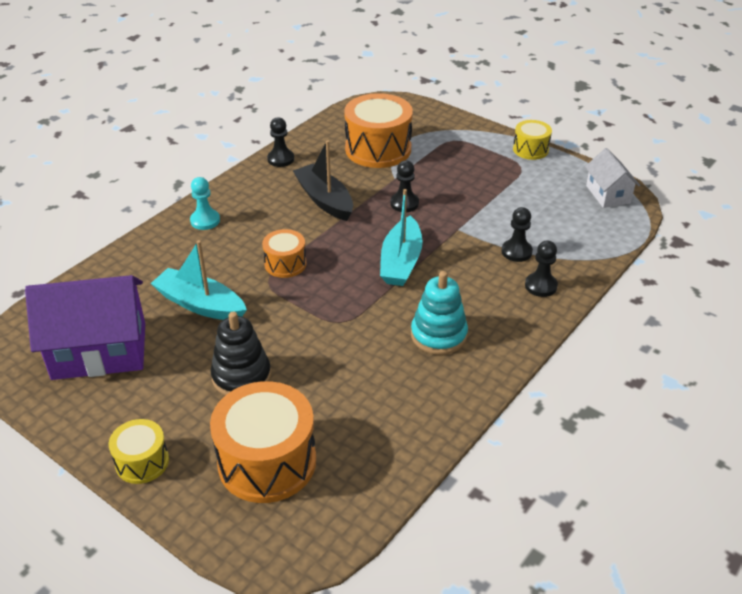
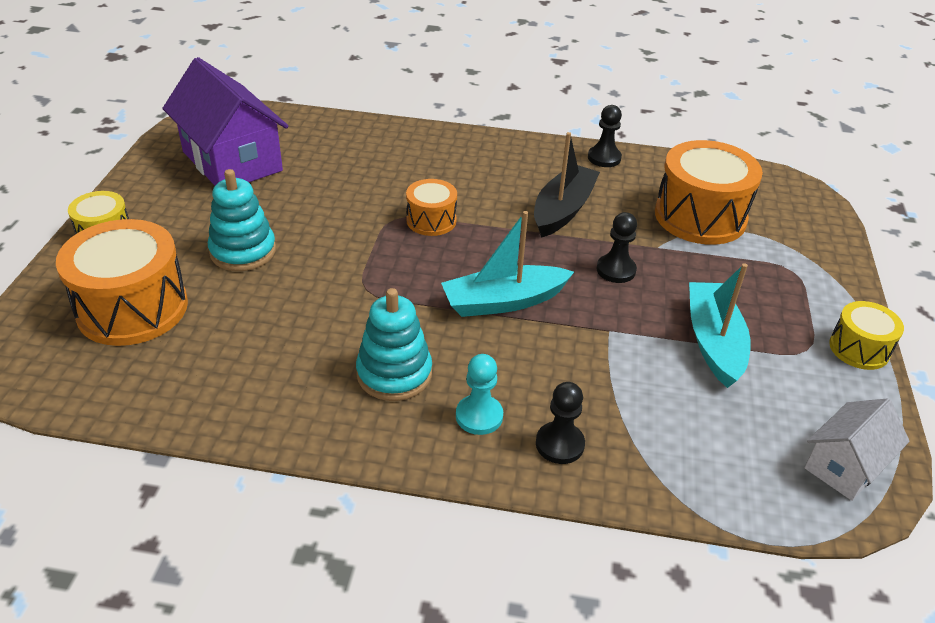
camera: 60 degrees right, 0 degrees up
turquoise boat [151,240,247,320] -> turquoise boat moved to [689,263,751,388]
turquoise pawn [190,177,220,230] -> turquoise pawn moved to [456,354,503,435]
black stacking toy [210,312,271,395] -> turquoise stacking toy [208,169,276,271]
black pawn [501,207,533,262] -> none

